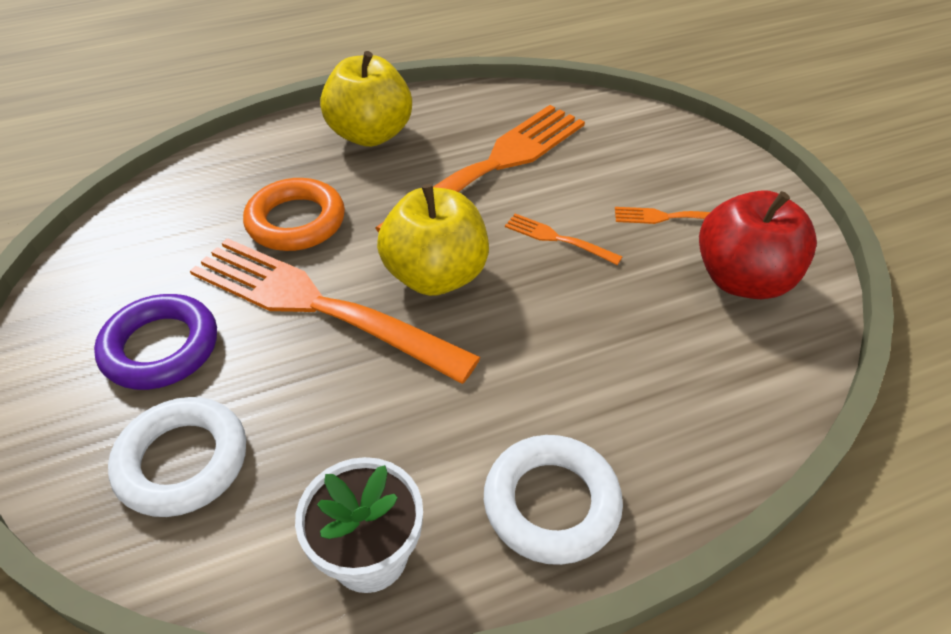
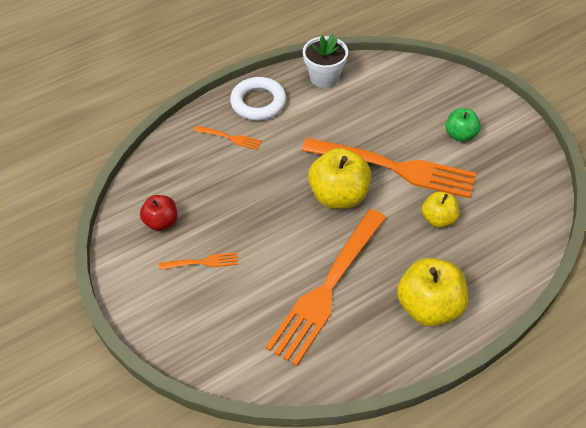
camera: 170 degrees right, 5 degrees up
purple ring [94,294,217,390] -> green apple [445,108,481,142]
white ring [108,397,246,517] -> none
orange ring [243,178,345,251] -> yellow apple [422,192,459,228]
orange fork [505,214,622,265] -> orange fork moved to [194,126,262,150]
red apple [699,190,817,299] -> red apple [140,195,177,231], size x0.58

